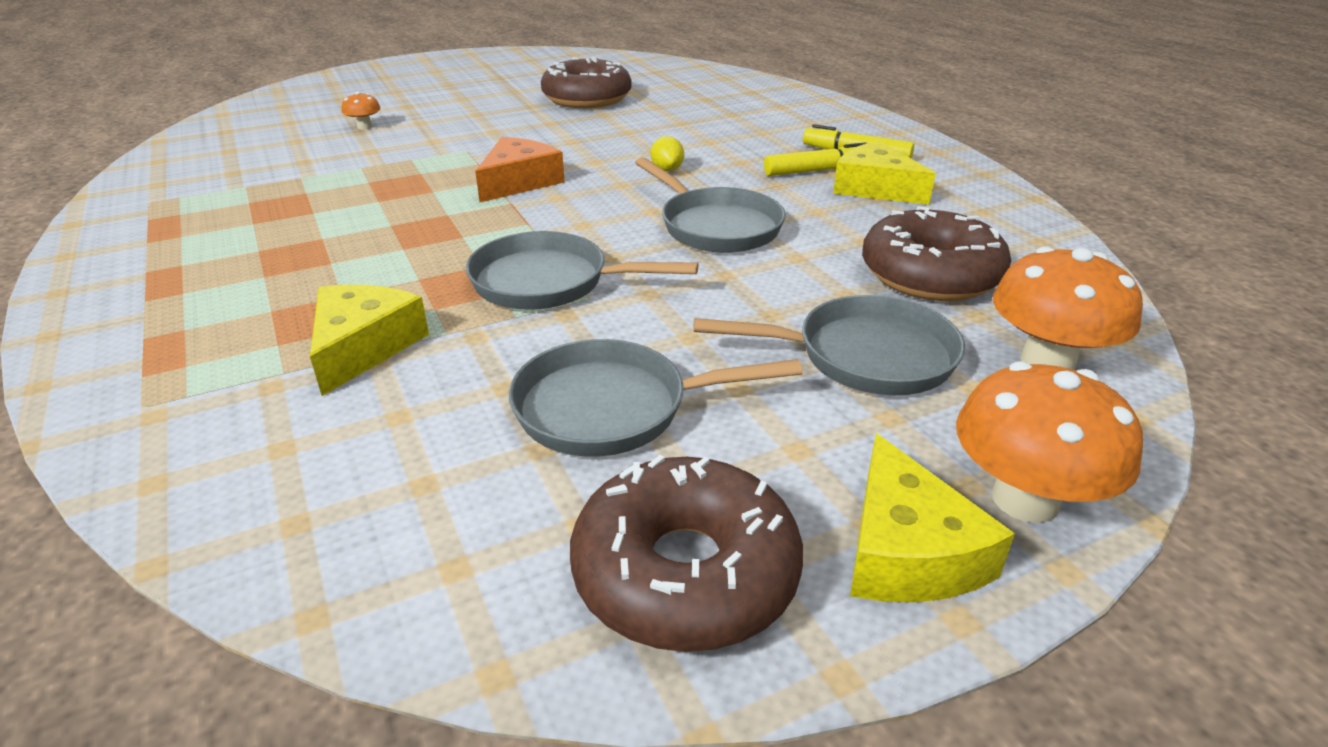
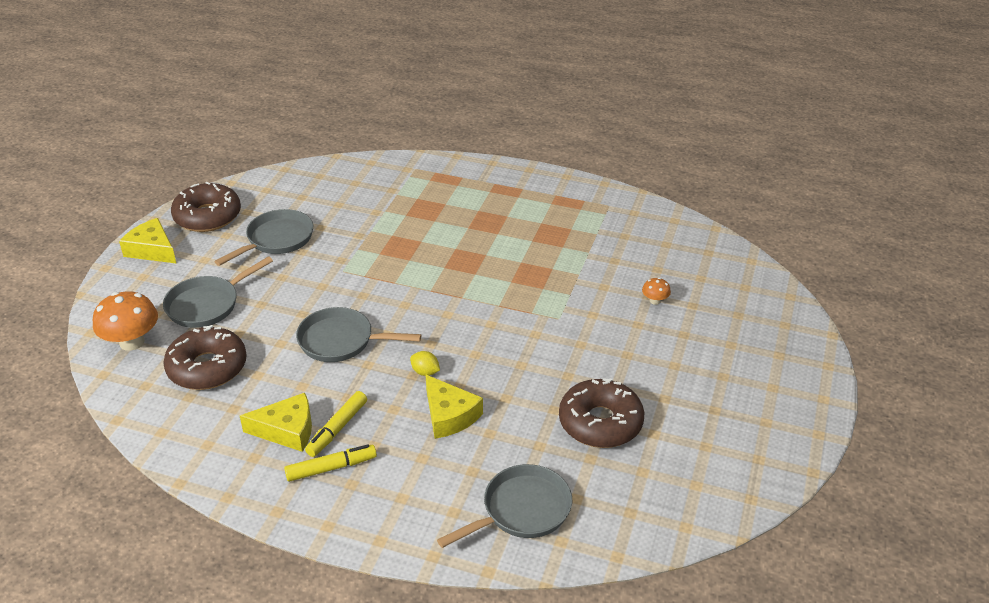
camera: 135 degrees right, 5 degrees up
yellow cheese [310,285,429,396] -> yellow cheese moved to [425,374,483,439]
grey pan [465,231,699,310] -> grey pan moved to [437,464,572,548]
orange cheese [475,137,565,202] -> none
orange mushroom [956,361,1143,523] -> none

